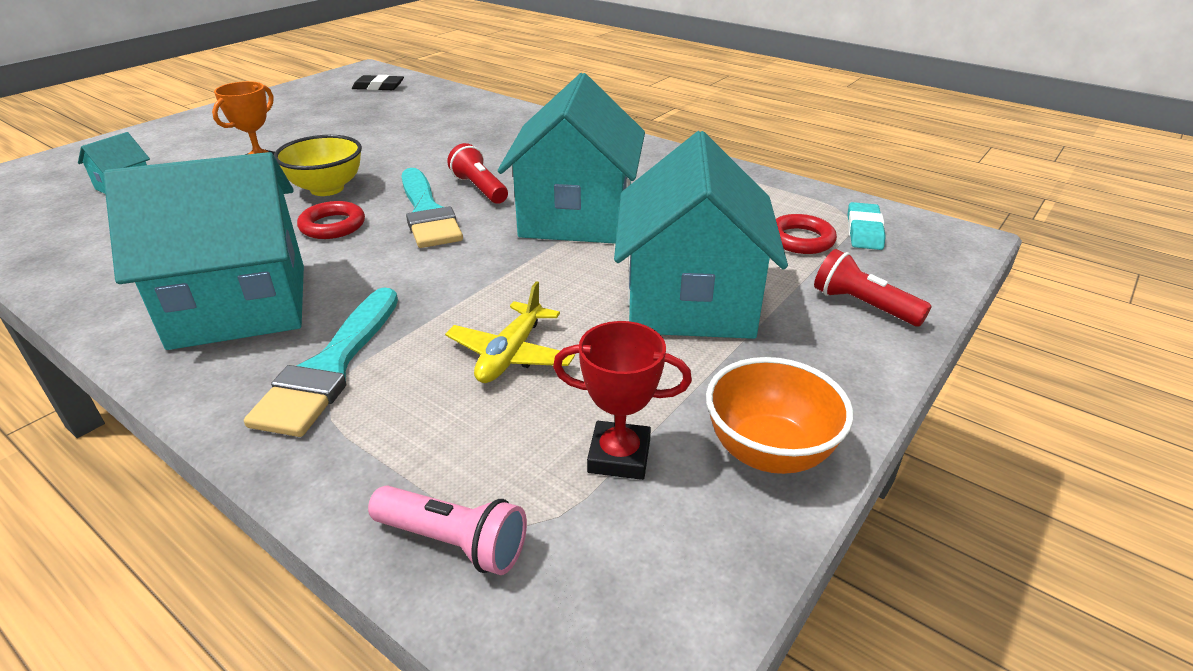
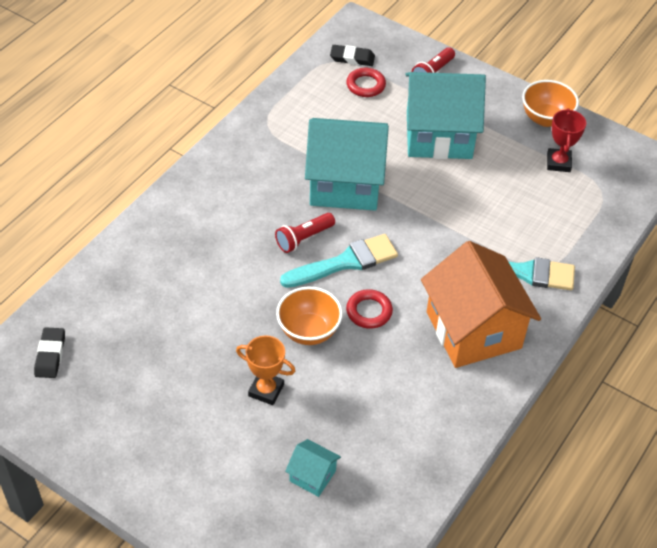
camera: 95 degrees left, 15 degrees up
turquoise house [103,152,304,350] -> orange house [421,241,541,368]
yellow bowl [274,135,362,196] -> orange bowl [276,287,343,345]
pink flashlight [368,486,527,575] -> none
yellow plane [445,281,575,383] -> none
turquoise eraser [847,202,886,250] -> black eraser [330,45,375,66]

